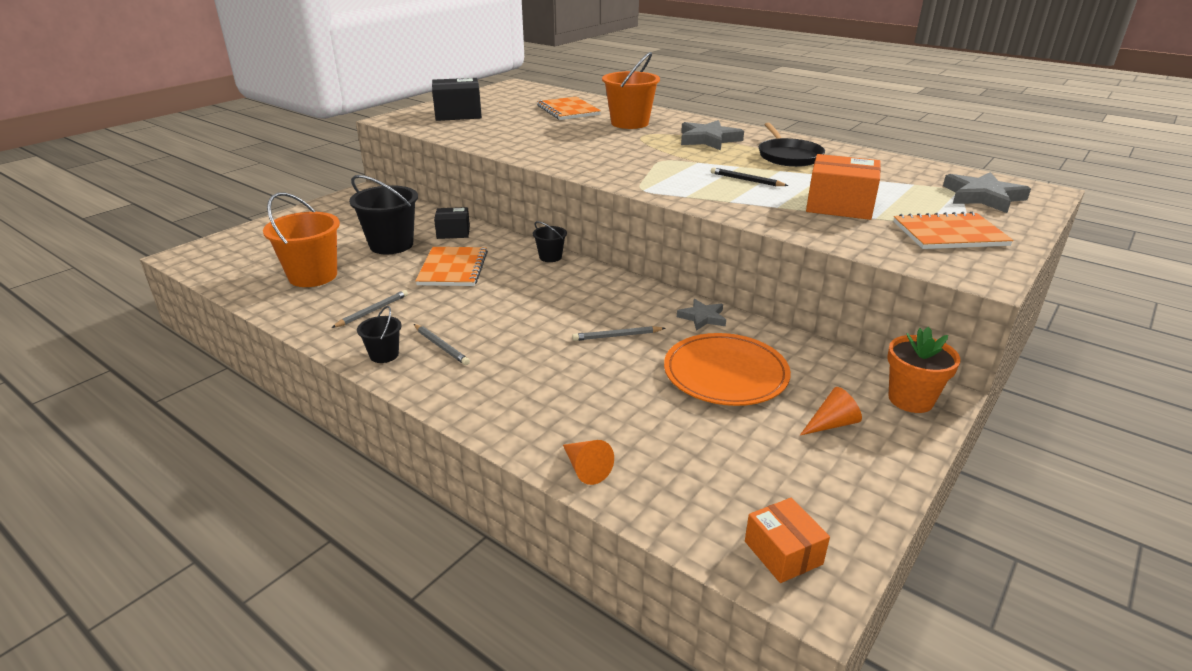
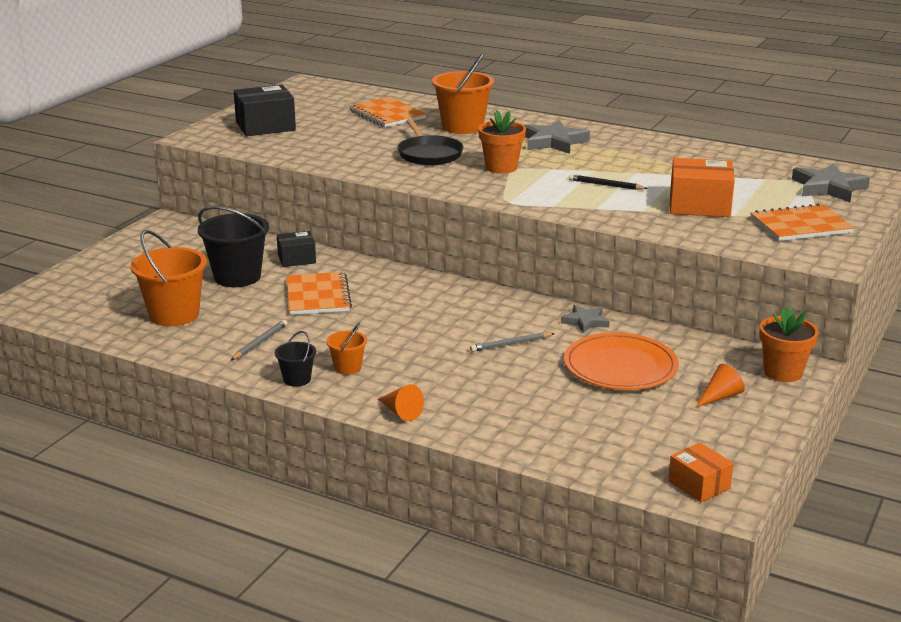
camera: 10 degrees left, 5 degrees down
grey pencil [414,324,470,365] -> orange bucket [326,323,367,375]
black bucket [533,221,567,262] -> none
orange cone [563,440,614,485] -> orange cone moved to [378,384,424,421]
black pan [759,123,825,167] -> black pan moved to [397,119,464,165]
none -> orange flower pot [478,110,526,174]

